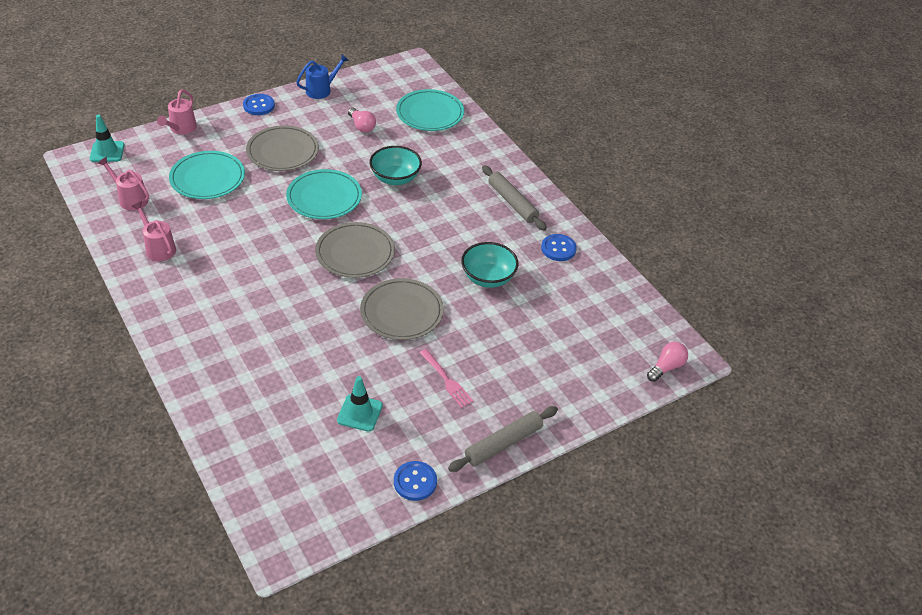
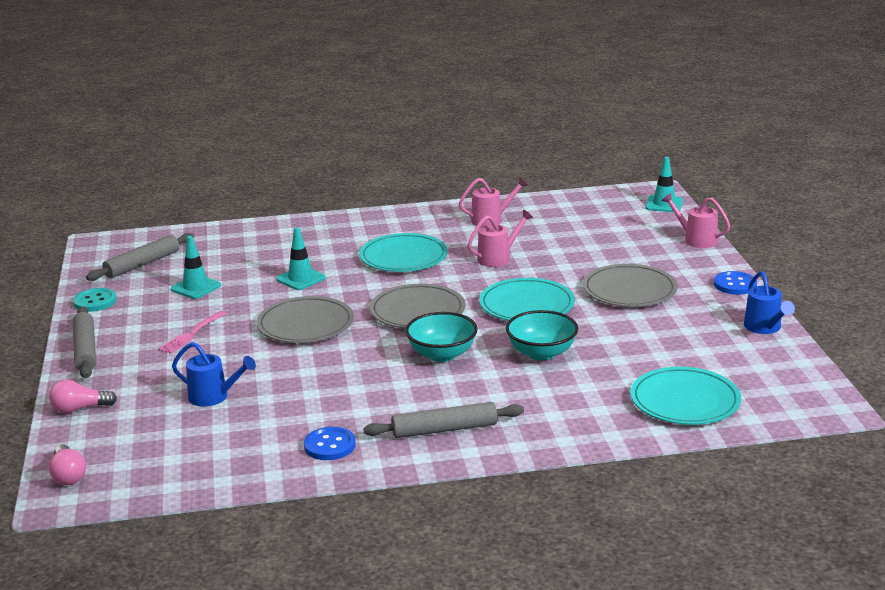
camera: 115 degrees right, 20 degrees down
pink watering can [98,157,149,211] -> pink watering can moved to [468,210,533,267]
turquoise plate [169,151,245,199] -> turquoise plate moved to [359,233,448,272]
pink light bulb [348,108,376,133] -> pink light bulb moved to [49,380,117,413]
blue button [394,461,437,501] -> turquoise button [73,288,117,312]
pink fork [419,349,474,408] -> pink fork turned 45 degrees counterclockwise [158,311,227,354]
turquoise bowl [461,242,519,288] -> turquoise bowl moved to [405,312,478,362]
none -> grey rolling pin [86,233,194,281]
none -> blue watering can [172,342,256,407]
none -> turquoise traffic cone [276,227,326,290]

